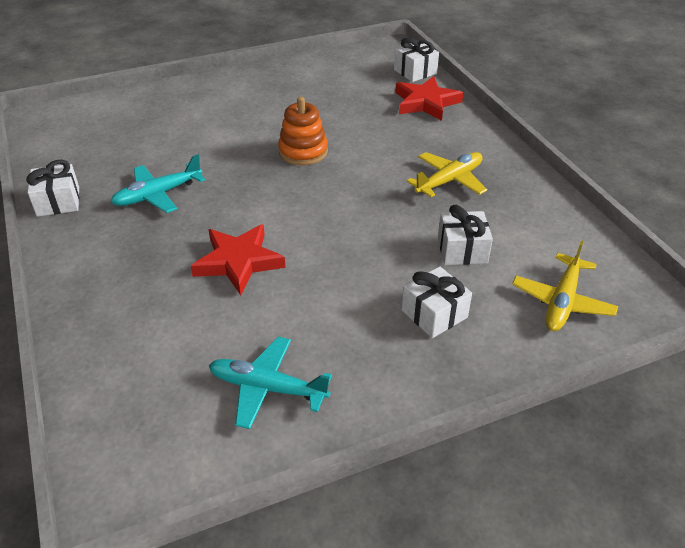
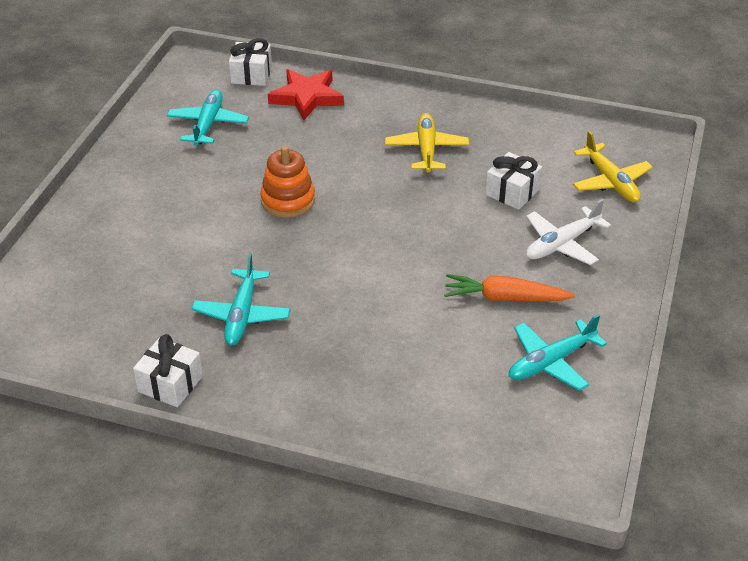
camera: 50 degrees left, 0 degrees up
red star [191,224,286,295] -> none
white gift [402,266,472,338] -> white plane [526,199,611,265]
none -> turquoise plane [167,90,249,146]
none -> orange carrot [444,274,575,302]

